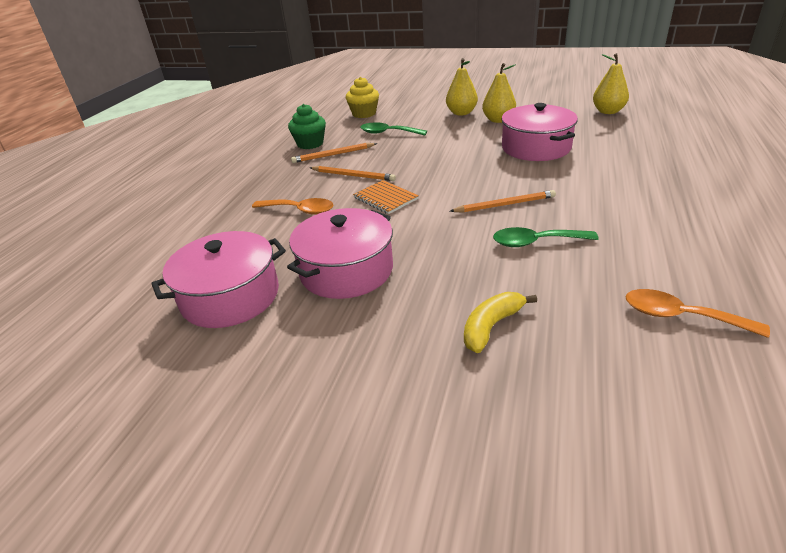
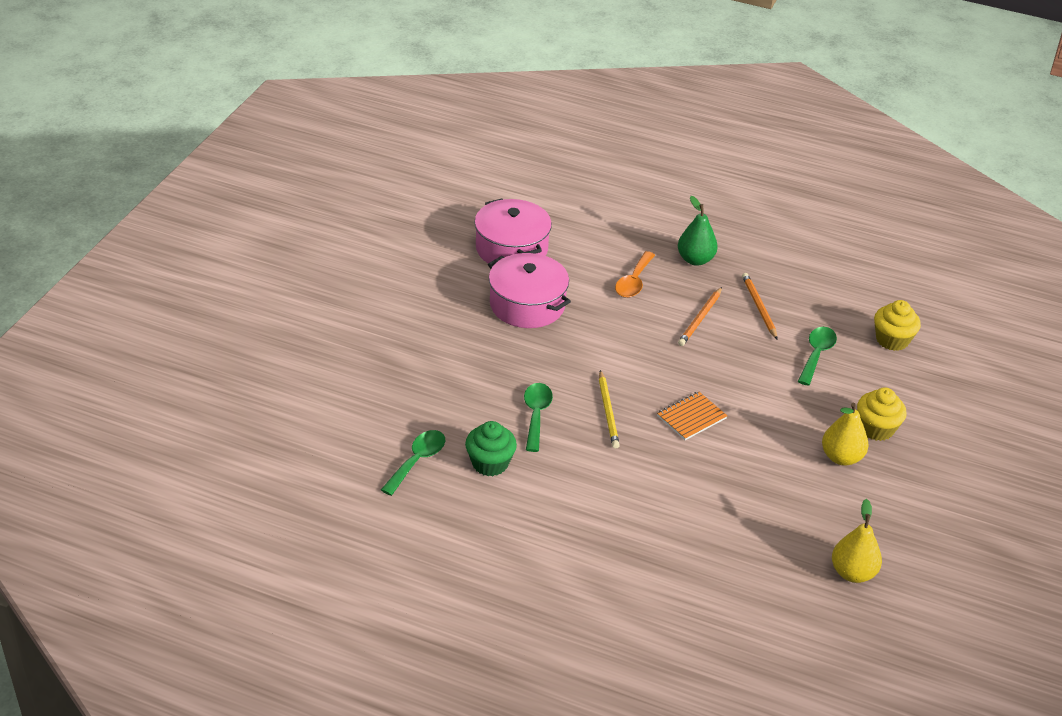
camera: 90 degrees right, 5 degrees up
green cupcake [288,104,326,149] -> green cupcake moved to [465,421,517,476]
orange notebook [353,180,419,214] -> orange notebook moved to [657,392,727,440]
yellow pear [446,58,478,116] -> yellow cupcake [857,387,907,441]
orange pencil [450,190,556,213] -> yellow pencil [599,370,620,449]
yellow banana [464,292,537,353] -> none
pink pot [501,103,578,161] -> none
orange spoon [625,289,770,338] -> green spoon [381,430,445,496]
none -> green pear [678,196,718,266]

